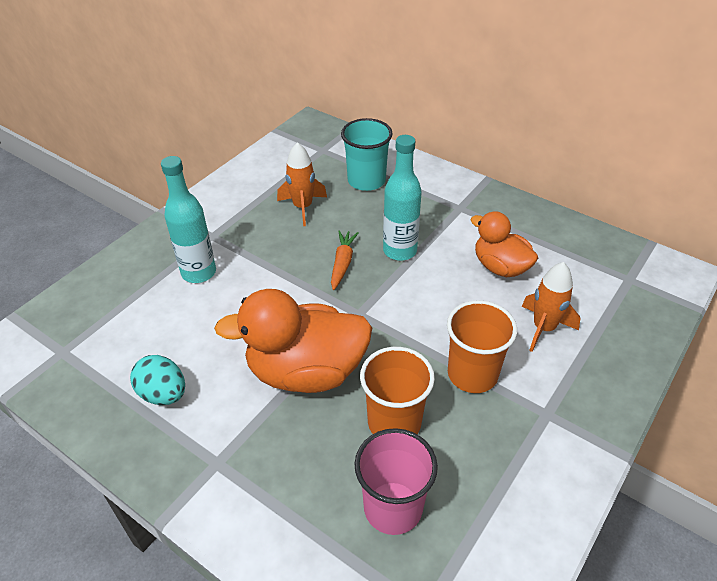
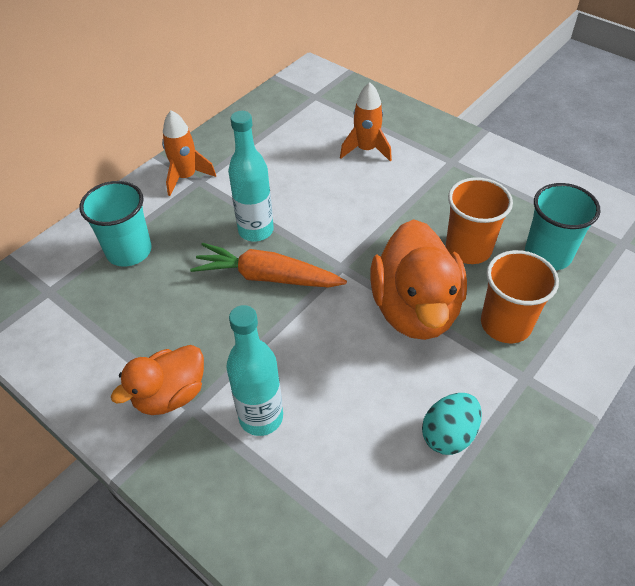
camera: 85 degrees left, 5 degrees up
orange rocket [277,142,327,226] -> orange rocket moved to [162,110,216,196]
orange carrot [331,230,359,290] -> orange carrot [190,243,347,288], size x1.68
pink cup [354,428,438,535] -> turquoise cup [525,183,600,270]
orange cup [447,300,517,393] -> orange cup moved to [481,250,559,343]
orange duck [470,211,538,277] -> orange duck moved to [111,345,204,415]

